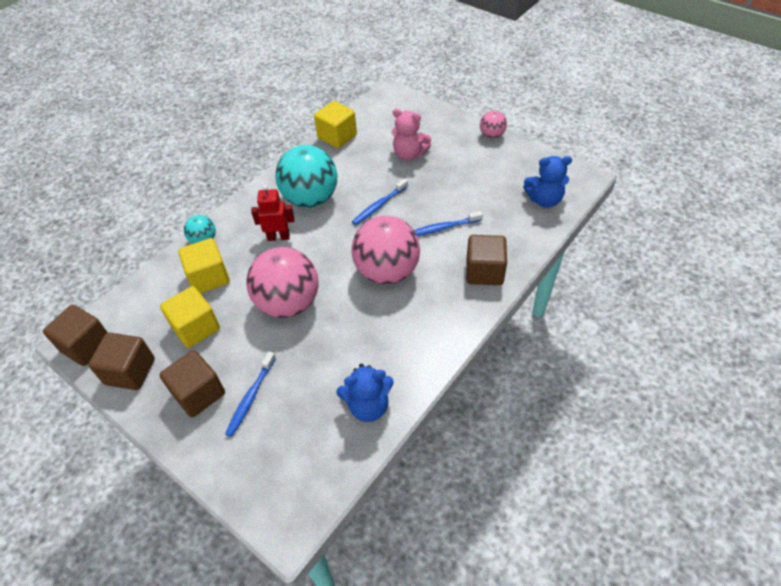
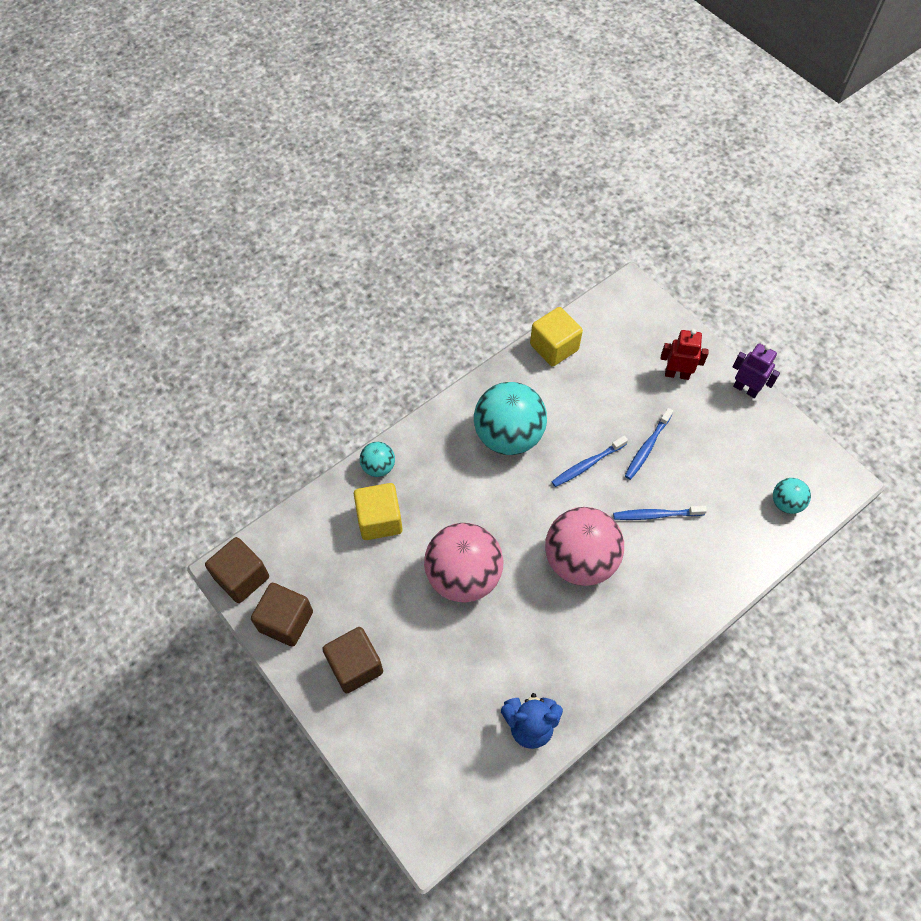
camera: 10 degrees right, 10 degrees up
yellow cube [160,286,220,348] -> none
blue toothbrush [225,352,276,437] -> blue toothbrush moved to [625,408,673,480]
red robot [251,185,295,241] -> red robot moved to [661,329,709,380]
pink teddy bear [392,109,431,161] -> none
brown cube [466,235,507,285] -> none
pink ball [480,110,507,138] -> purple robot [733,343,780,398]
blue teddy bear [523,156,572,208] -> turquoise ball [773,478,811,514]

